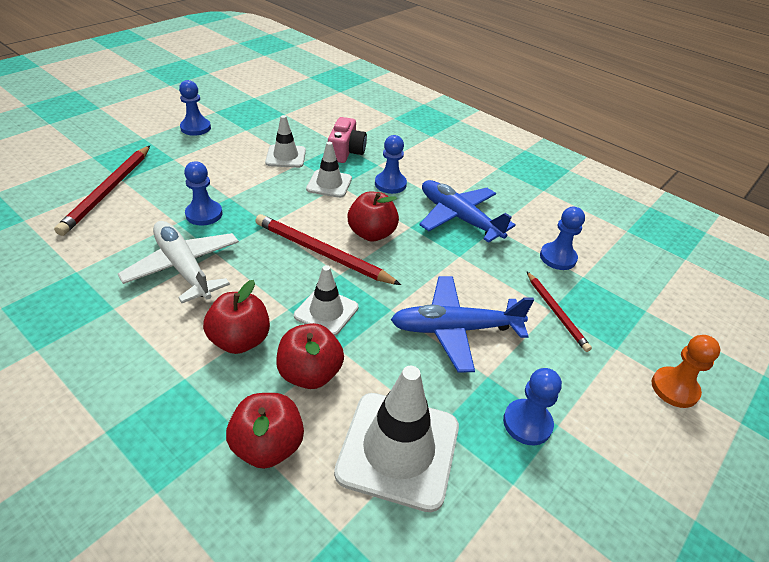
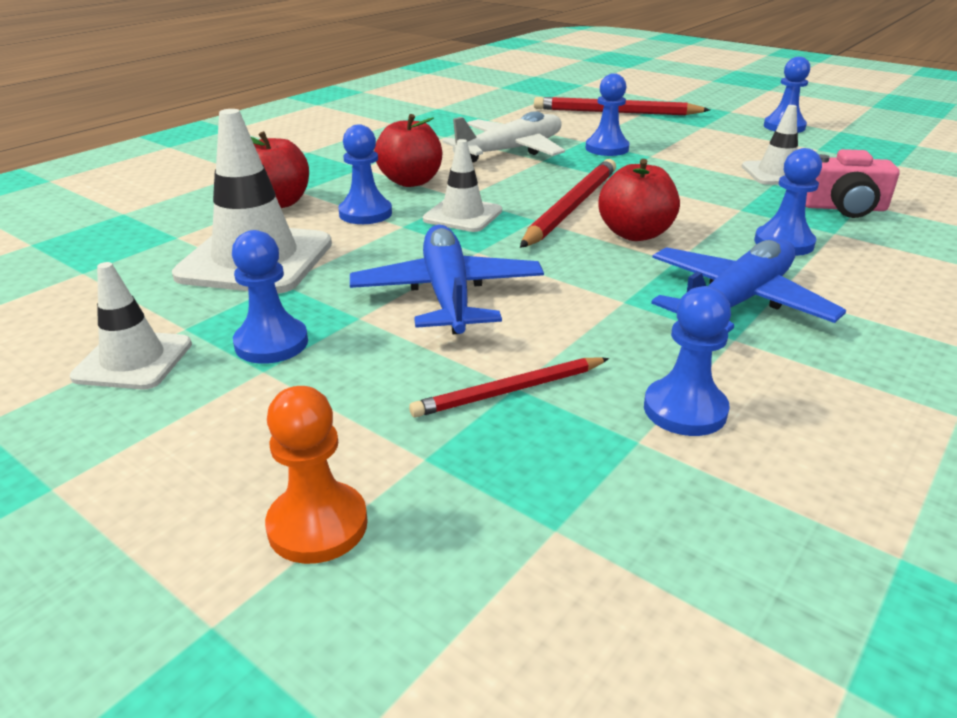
camera: 90 degrees right, 10 degrees down
red apple [276,323,344,389] -> blue pawn [339,124,392,224]
white traffic cone [306,142,352,198] -> white traffic cone moved to [70,262,192,389]

